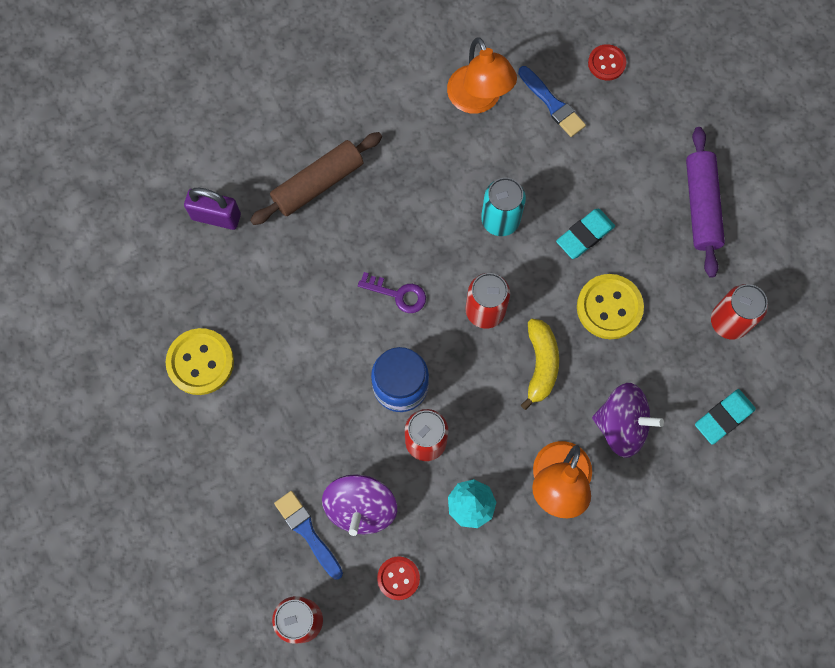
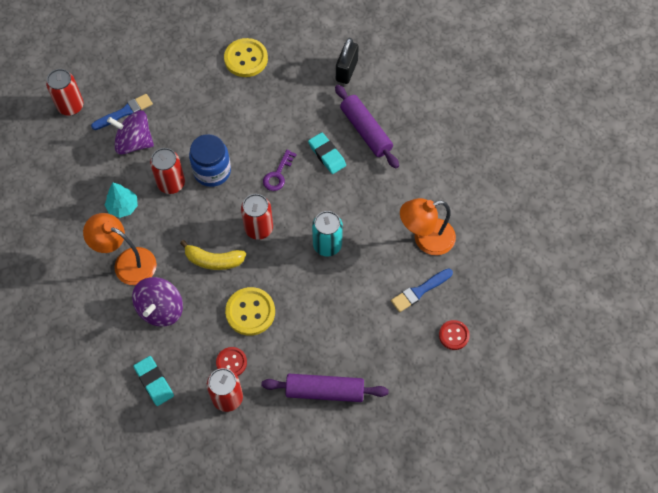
camera: 95 degrees right, 10 degrees down
purple padlock [184,188,241,230] -> black padlock [336,38,359,84]
brown rolling pin [250,132,382,225] -> purple rolling pin [335,85,399,168]
red button [377,556,420,600] -> red button moved to [216,347,247,376]
turquoise eraser [556,209,615,259] -> turquoise eraser moved to [308,132,346,174]

